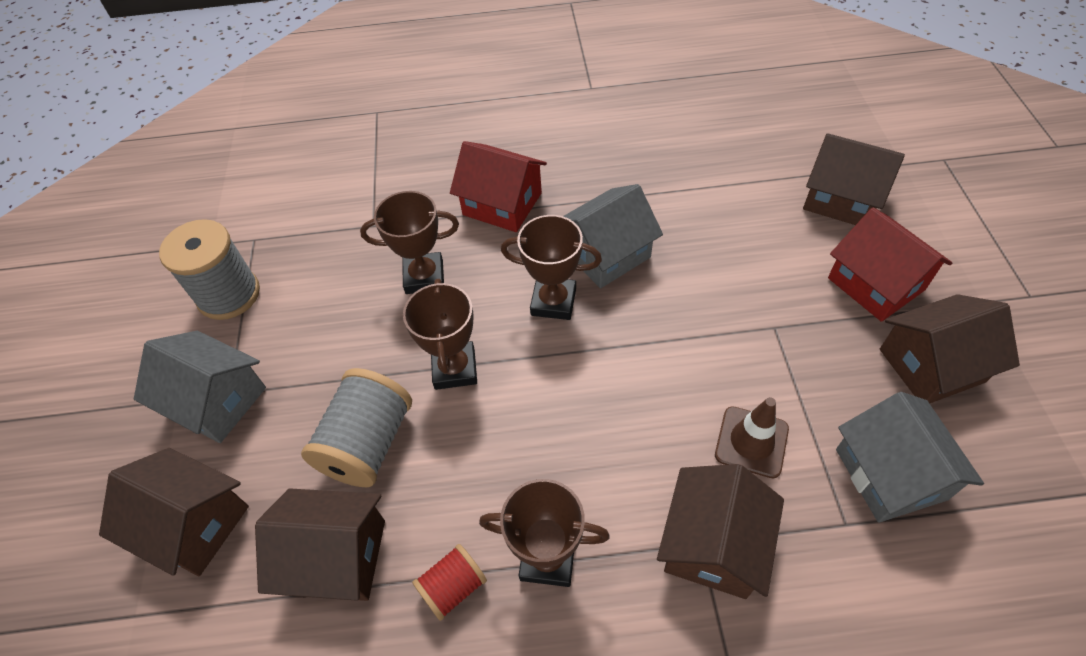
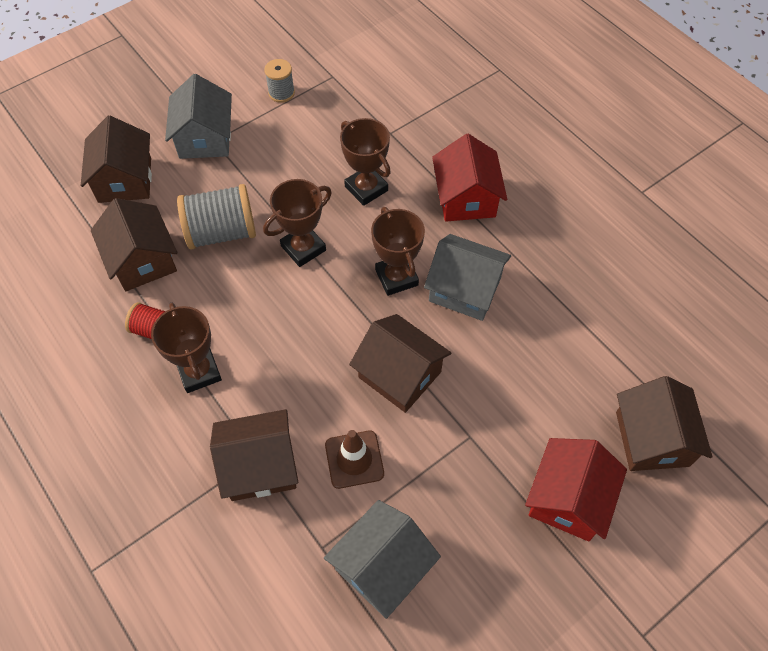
camera: 55 degrees right, 5 degrees up
grey spool [159,219,260,320] -> grey spool [264,59,295,103], size x0.56
brown house [880,294,1020,404] -> brown house moved to [349,314,451,413]

